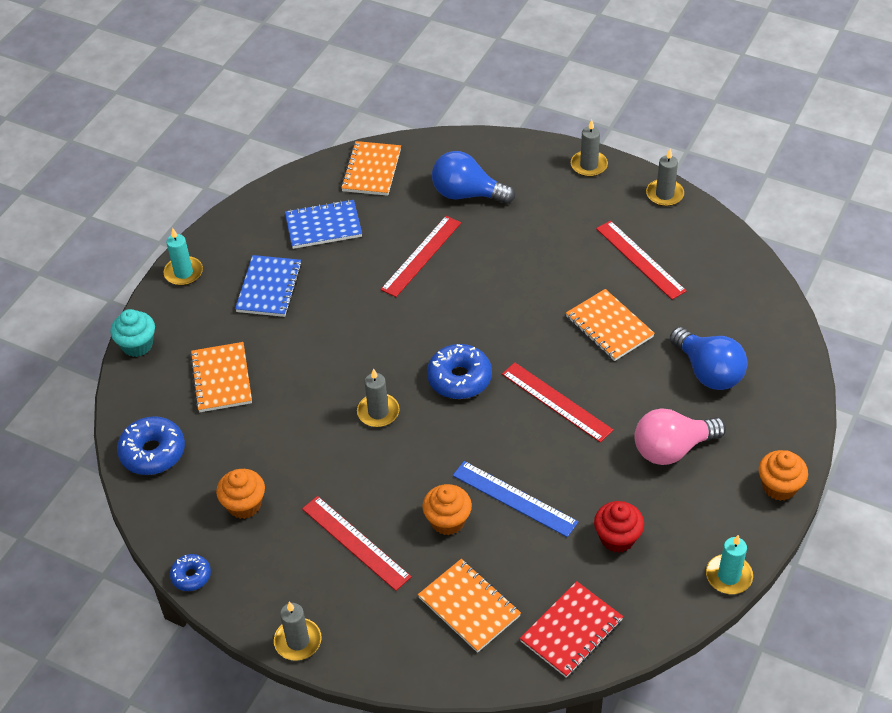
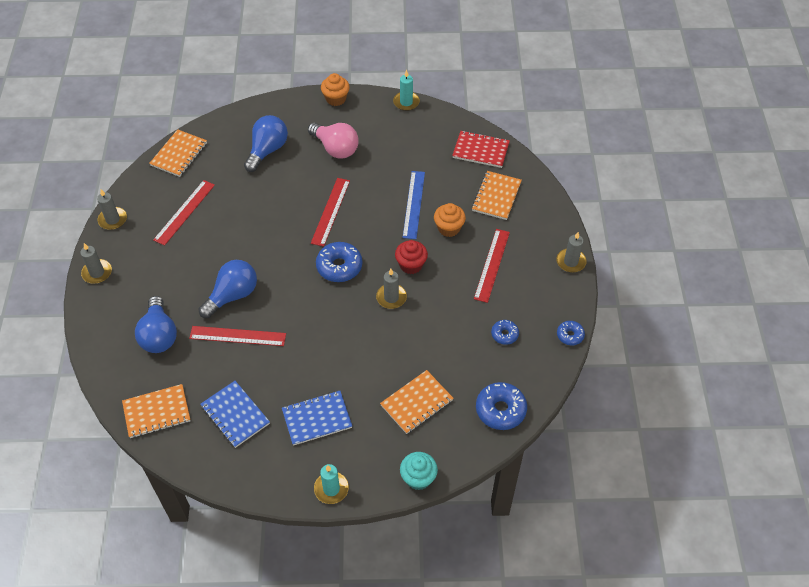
camera: 120 degrees left, 5 degrees up
orange cupcake [216,469,265,519] -> blue donut [491,320,519,345]
orange notebook [566,289,655,361] -> orange notebook moved to [149,129,207,177]
red cupcake [594,501,644,553] -> red cupcake moved to [395,240,428,274]
none -> blue light bulb [199,260,257,318]

